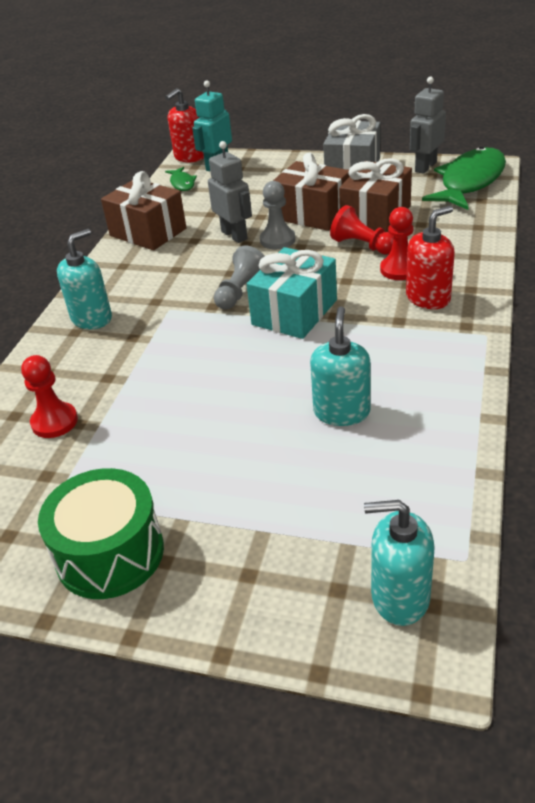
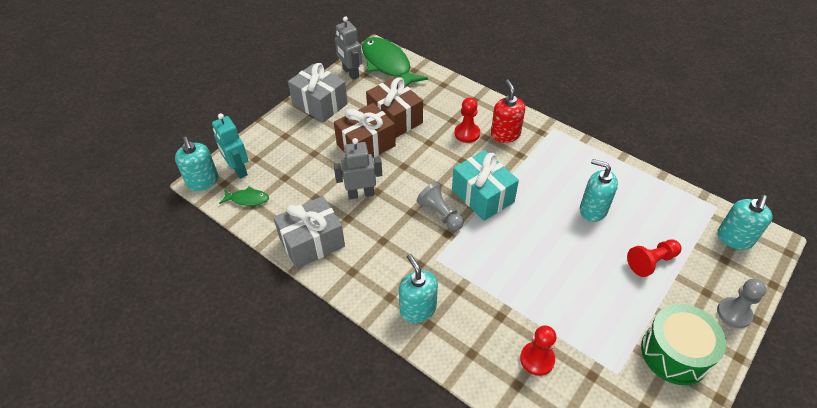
camera: 70 degrees left, 10 degrees up
brown gift [101,171,186,250] -> grey gift [273,196,345,269]
red soap dispenser [165,88,204,162] -> turquoise soap dispenser [175,137,218,191]
grey pawn [260,181,295,249] -> grey pawn moved to [717,279,766,328]
red pawn [330,205,394,255] -> red pawn moved to [627,239,681,277]

